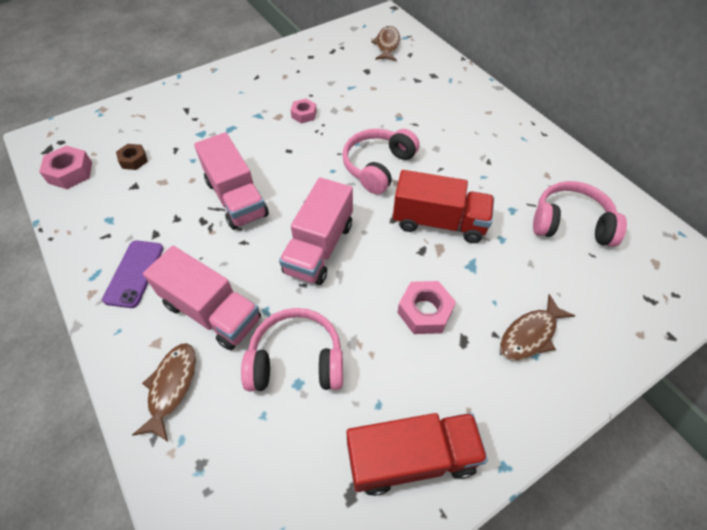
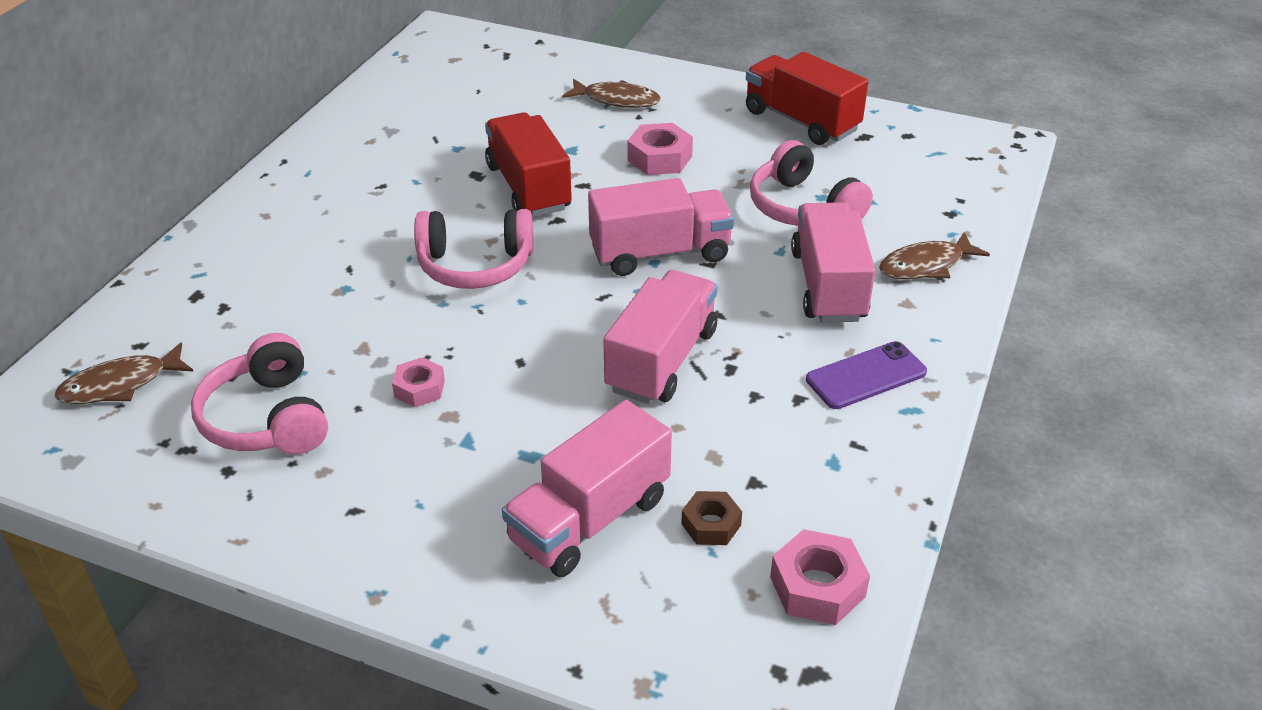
camera: 125 degrees left, 15 degrees down
pink headphones [533,181,627,247] -> pink headphones moved to [191,333,328,454]
none -> pink truck [502,400,672,577]

